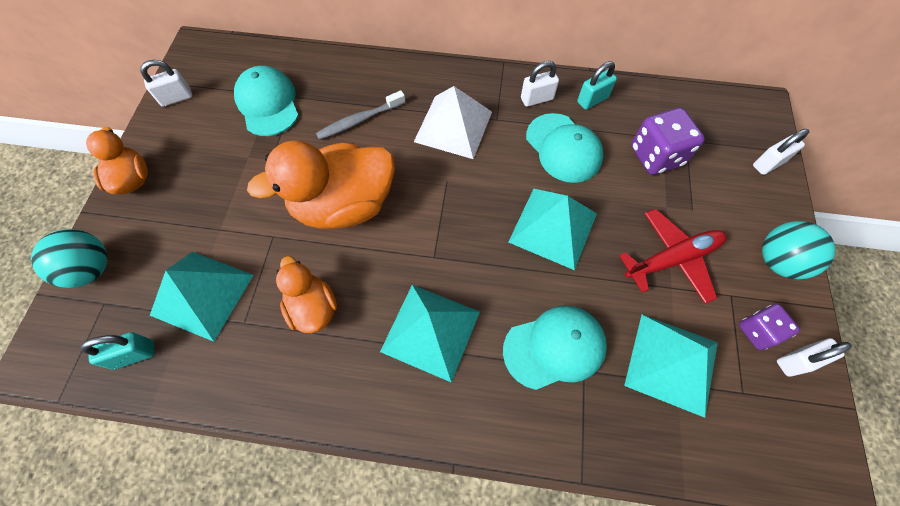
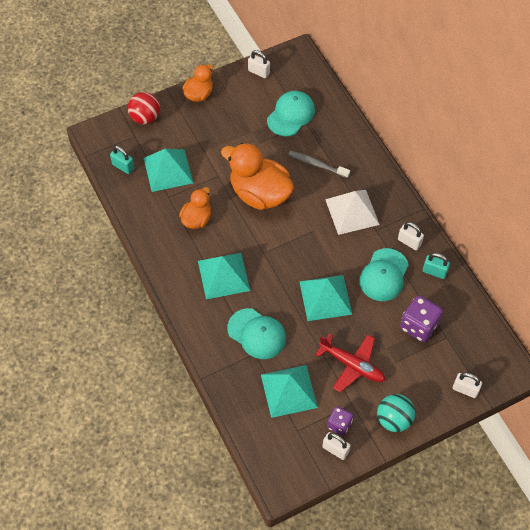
camera: 55 degrees right, 5 degrees down
turquoise ball [31,229,107,288] -> red ball [128,92,160,124]

